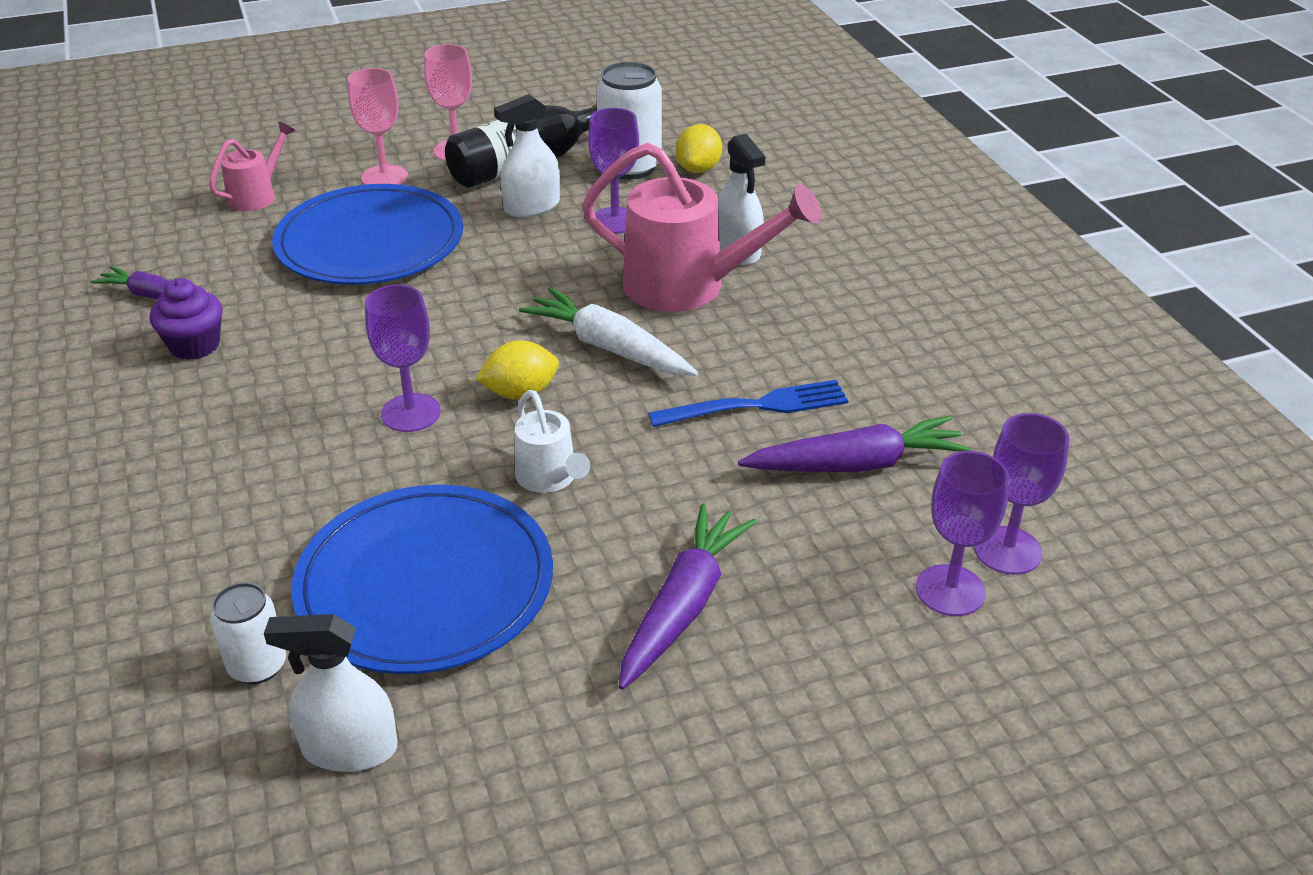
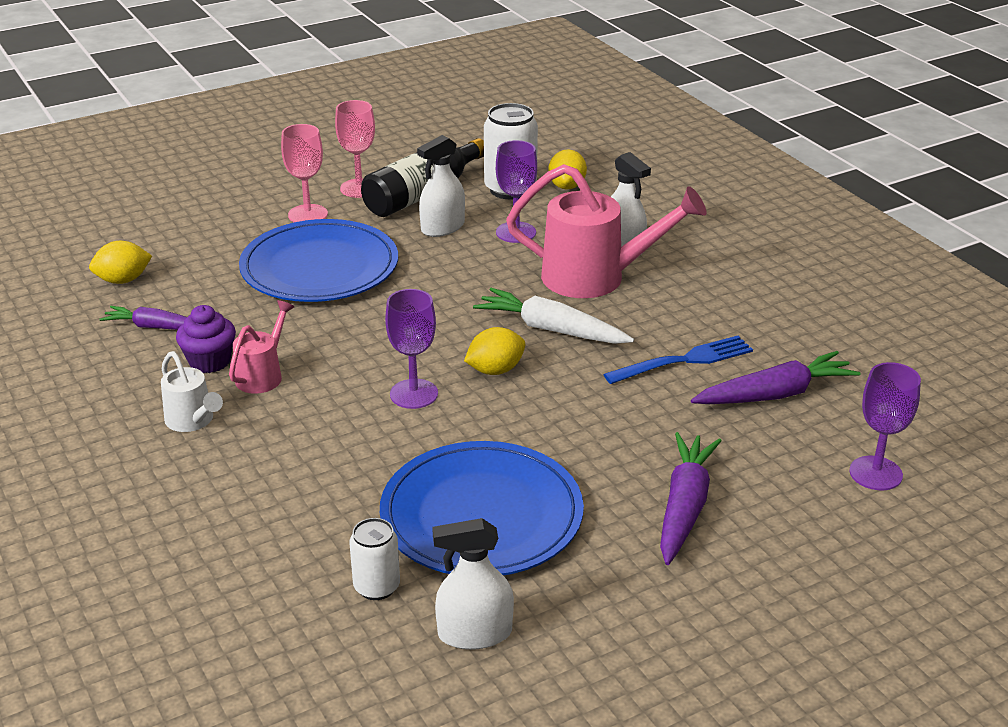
camera: 10 degrees left, 5 degrees down
pink watering can [209,121,295,211] -> pink watering can moved to [229,300,294,394]
white watering can [515,390,590,493] -> white watering can moved to [161,351,223,432]
purple goblet [974,413,1069,575] -> none
none -> yellow lemon [89,241,152,284]

